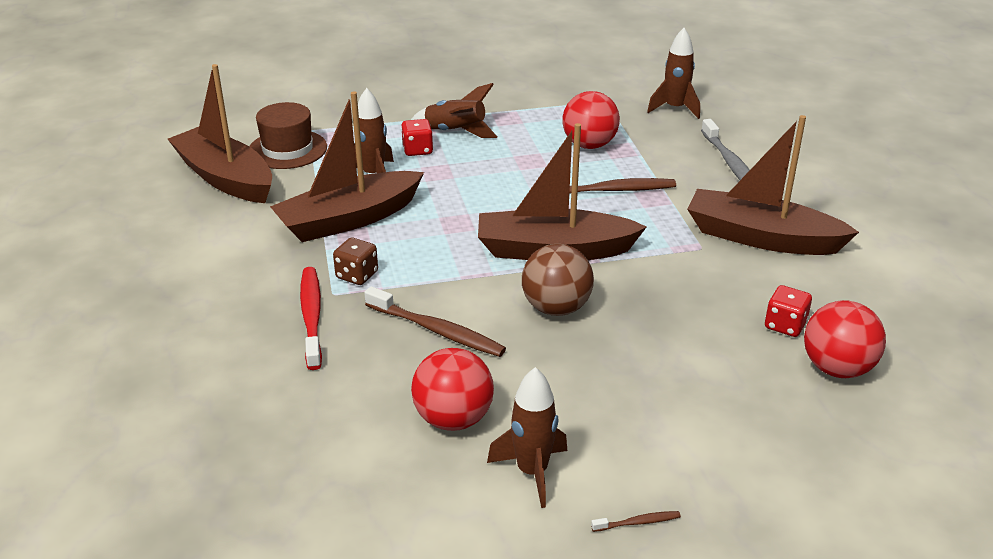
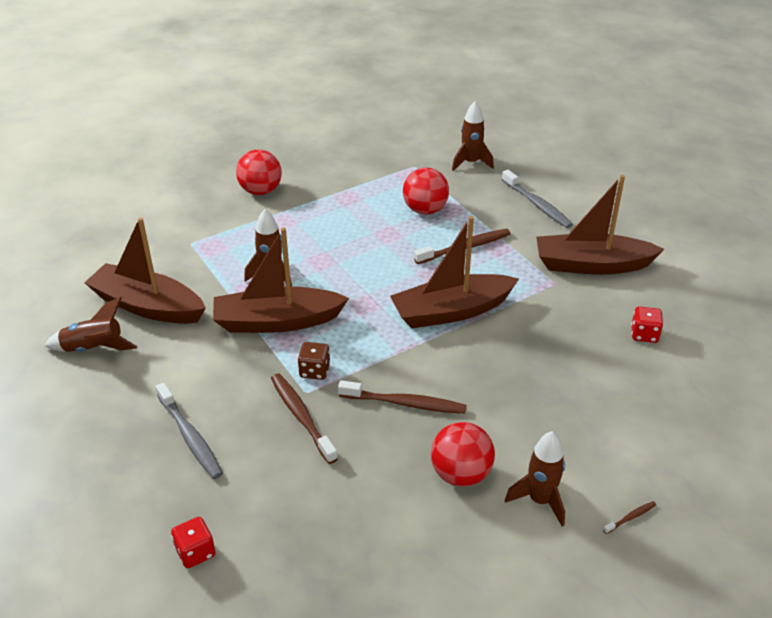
camera: 20 degrees left, 5 degrees up
brown hat [249,102,327,169] -> none
brown boat [270,92,424,242] -> brown boat turned 45 degrees clockwise [213,228,349,333]
red toothbrush [300,267,322,370] -> brown toothbrush [271,373,338,464]
red dice [401,119,433,156] -> red dice moved to [171,517,215,568]
brown rocket [411,83,497,138] -> brown rocket moved to [44,297,138,352]
brown ball [522,244,594,316] -> none
red ball [804,300,886,378] -> red ball moved to [236,149,282,195]
none -> grey toothbrush [156,382,223,479]

